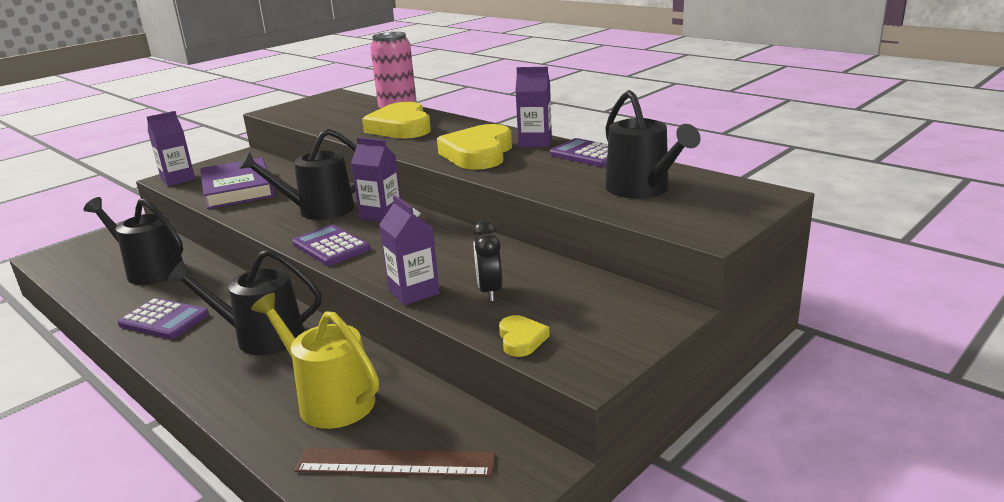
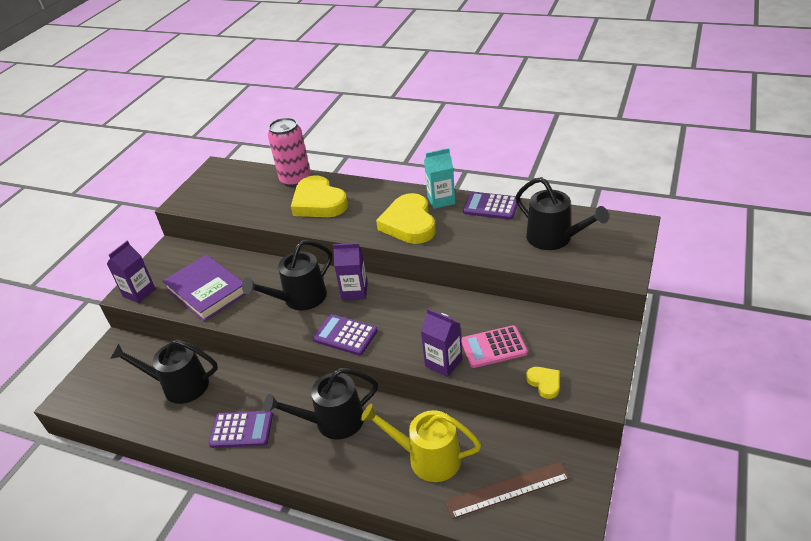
camera: 20 degrees left, 15 degrees up
black clock [472,220,502,302] -> pink calculator [461,325,528,368]
purple carton [515,67,552,147] -> turquoise carton [424,148,455,209]

